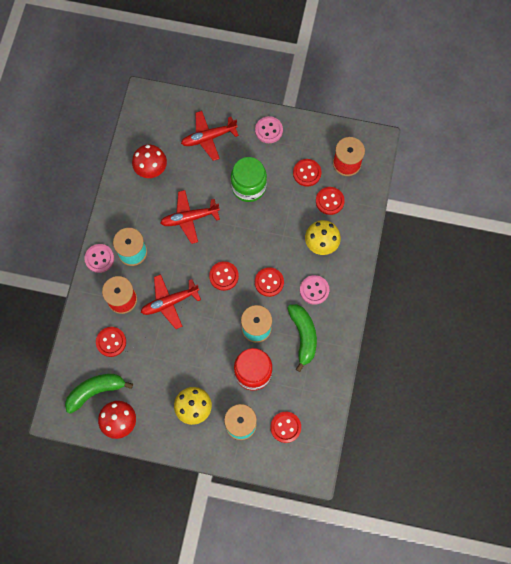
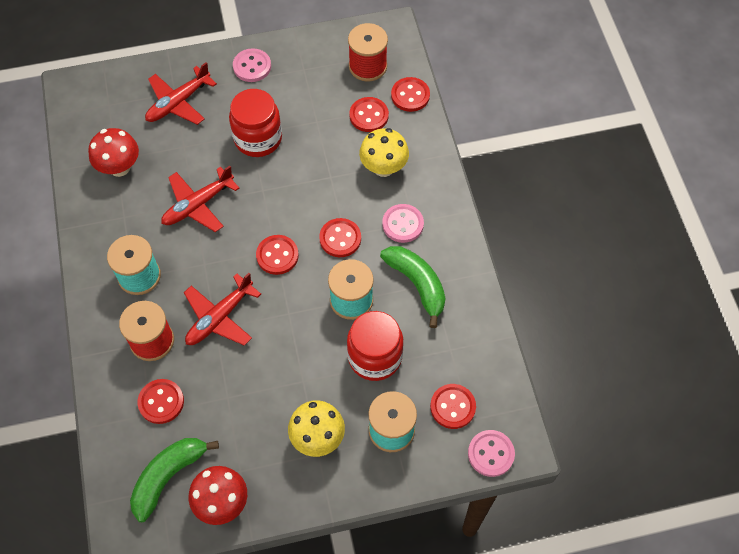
camera: 25 degrees left, 10 degrees down
pink button [84,244,114,273] -> pink button moved to [468,430,515,477]
green jar [231,157,267,202] -> red jar [229,89,282,157]
red button [293,159,322,186] -> red button moved to [391,77,430,112]

